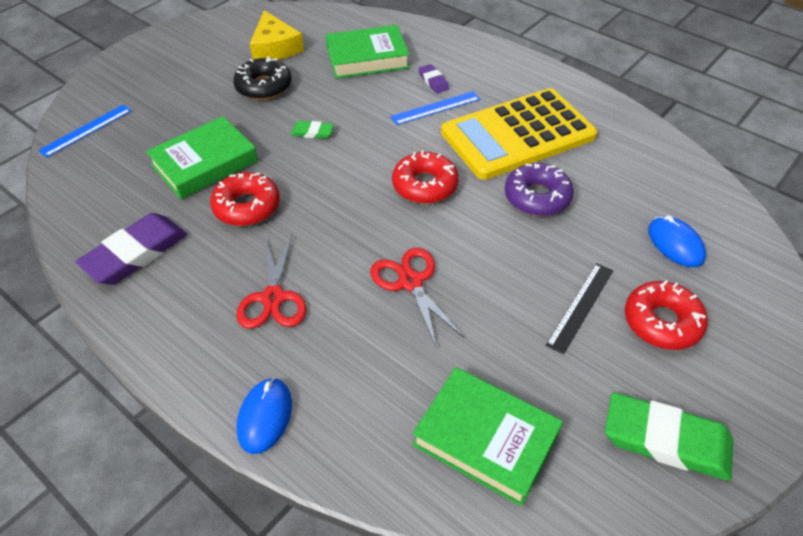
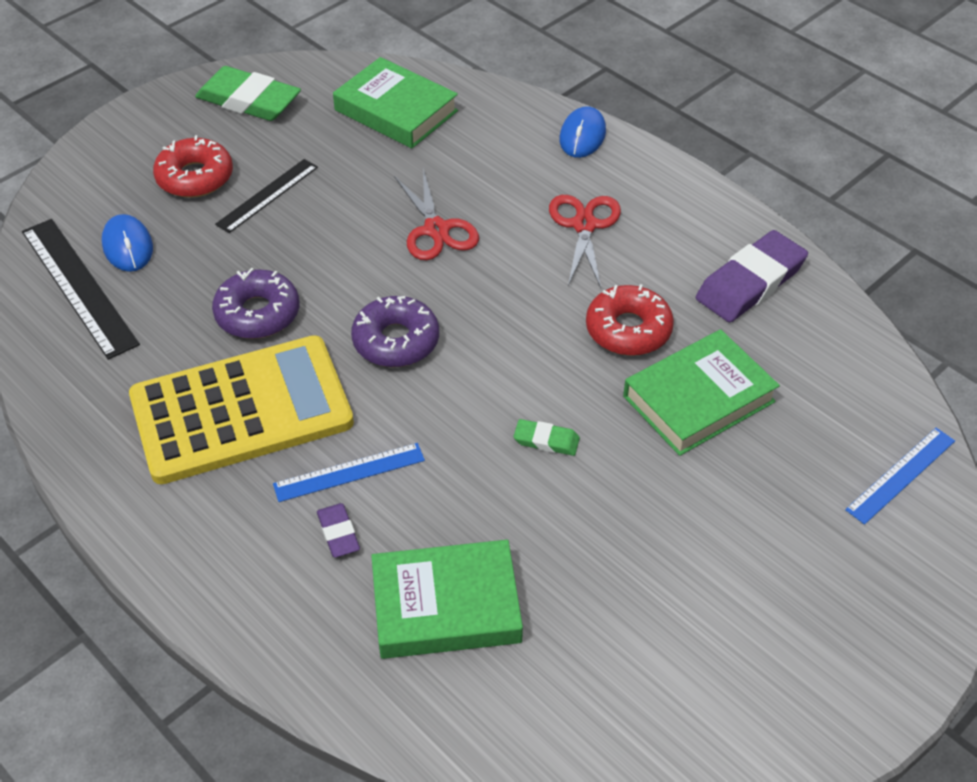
camera: 175 degrees left, 0 degrees up
black donut [233,56,292,100] -> none
yellow cheese [250,10,304,60] -> none
red donut [392,150,459,204] -> purple donut [351,296,439,367]
none -> black ruler [22,219,140,360]

